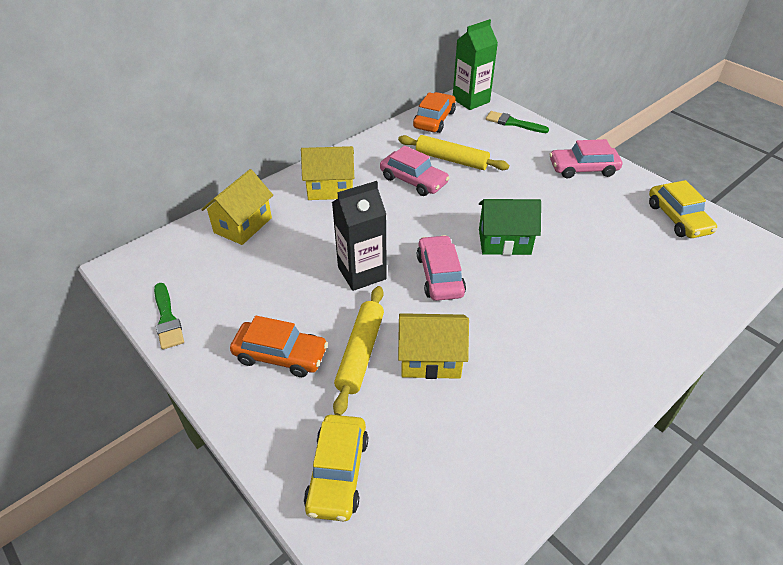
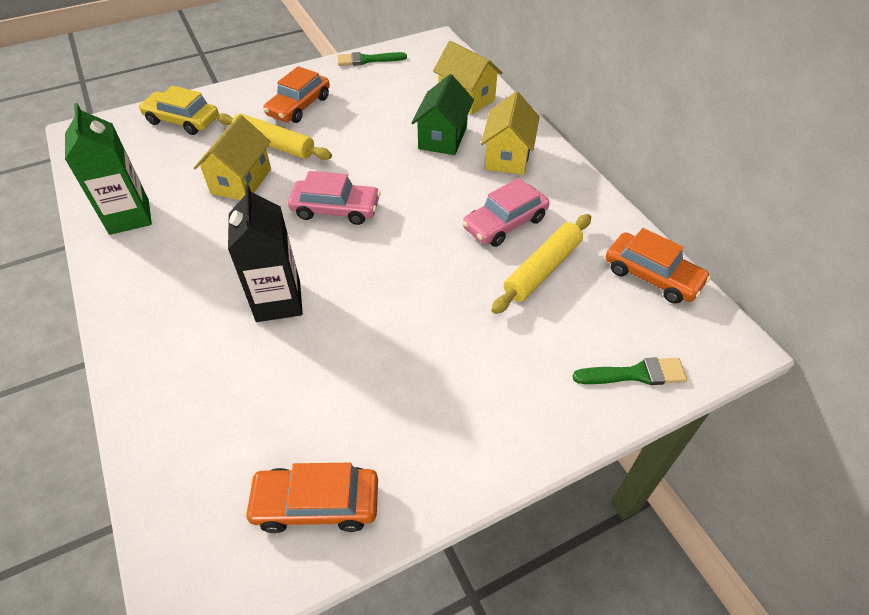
camera: 105 degrees right, 5 degrees up
black carton [332,181,387,291] -> black carton moved to [228,184,303,322]
green carton [453,19,498,110] -> green carton moved to [65,103,152,235]
green house [479,199,541,255] -> green house moved to [412,74,474,155]
green brush [486,111,549,133] -> green brush turned 45 degrees clockwise [572,357,687,385]
pink car [550,139,622,178] -> none
yellow car [649,180,717,238] -> orange car [244,463,378,533]

